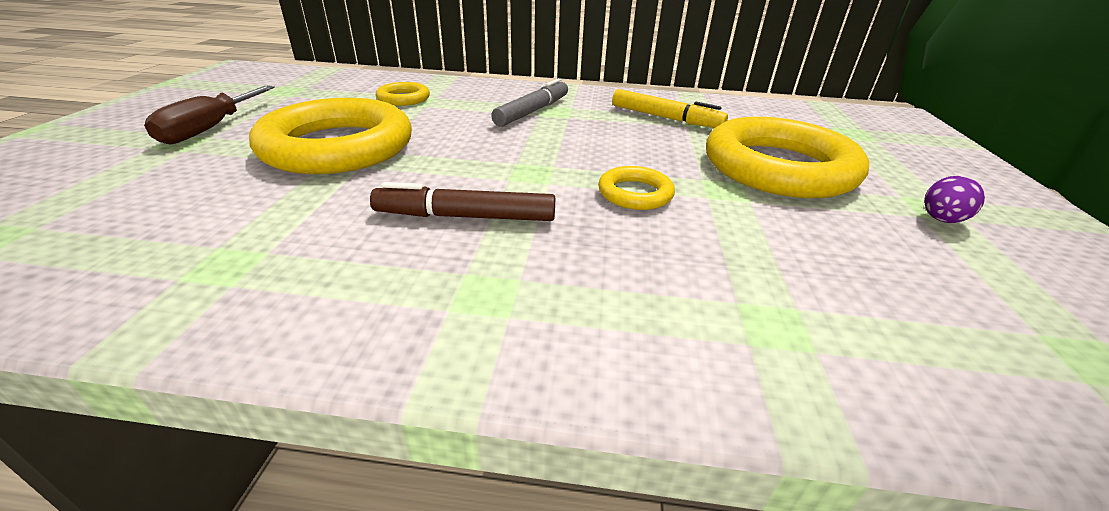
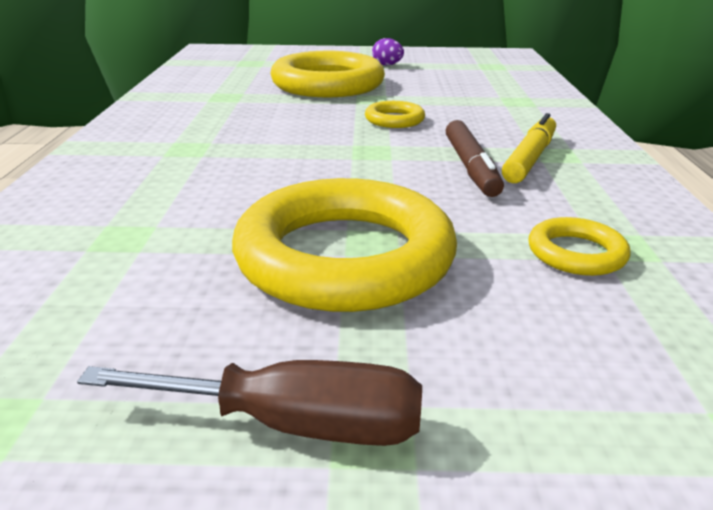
camera: 95 degrees left, 5 degrees down
yellow ring [376,82,430,106] -> yellow ring moved to [529,217,631,276]
grey marker [491,78,568,127] -> none
yellow marker [612,89,728,128] -> yellow marker moved to [502,113,556,183]

